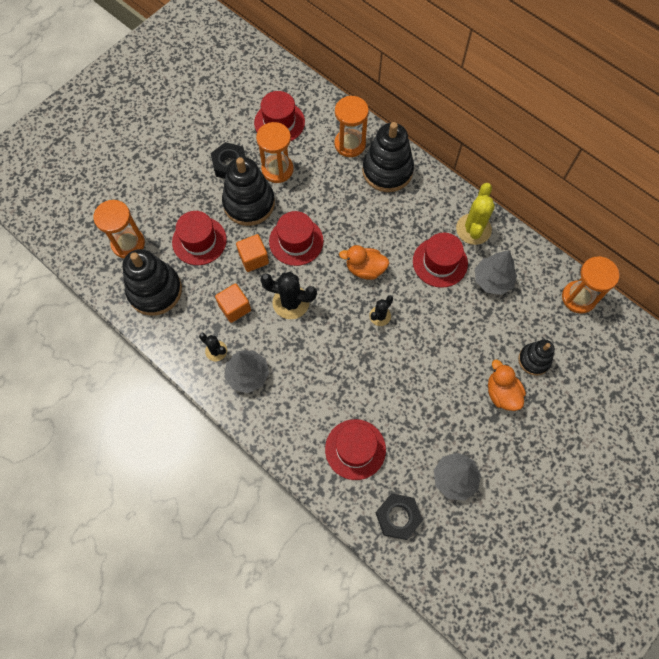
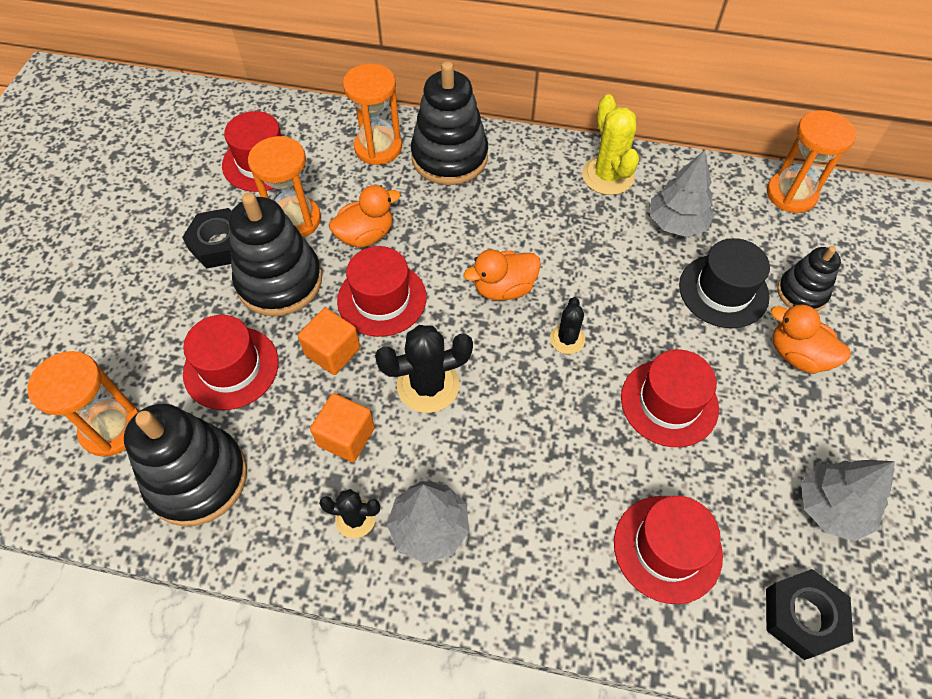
camera: 30 degrees left, 10 degrees down
red hat [413,233,468,288] -> red hat moved to [621,350,719,447]
none -> orange duck [329,185,400,248]
none -> black hat [679,238,770,328]

